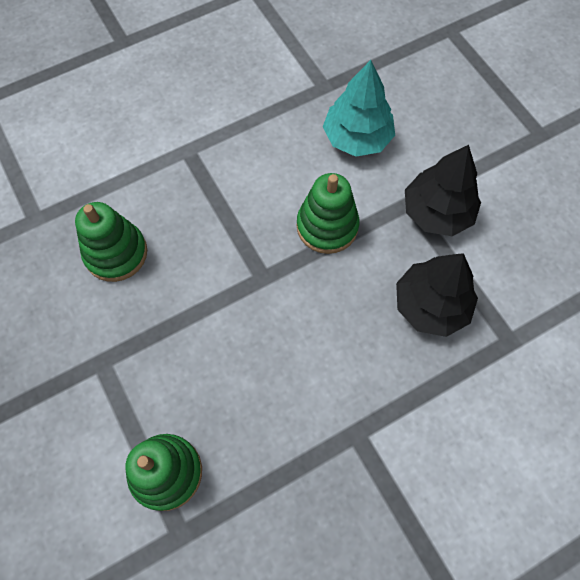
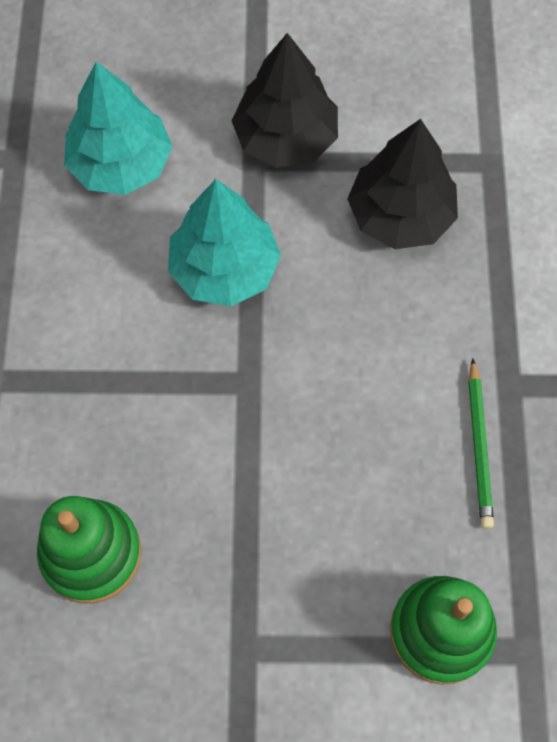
camera: 60 degrees left, 0 degrees up
green stacking toy [297,173,359,254] -> turquoise tree [168,179,281,306]
none -> green pencil [468,358,494,529]

